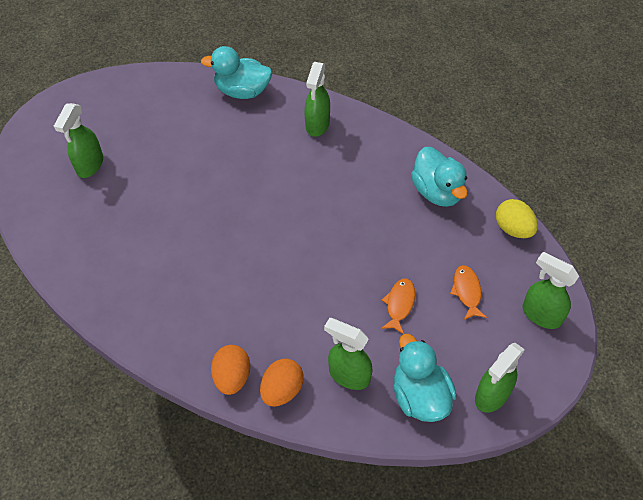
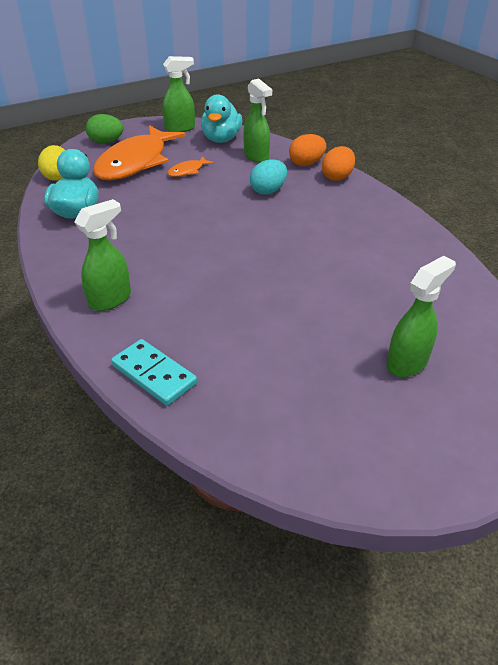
camera: 150 degrees left, 15 degrees down
turquoise duck [201,46,272,99] -> turquoise domino [111,339,197,406]
orange fish [450,265,487,320] -> orange fish [93,125,186,180], size x2.44
green spray bottle [523,252,579,329] -> green egg [86,114,124,144]
none -> turquoise egg [250,159,287,195]

